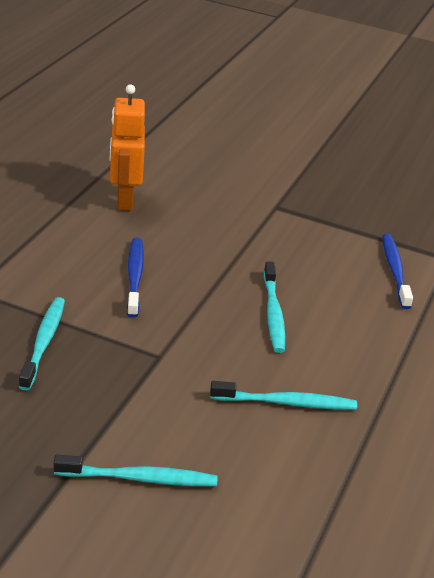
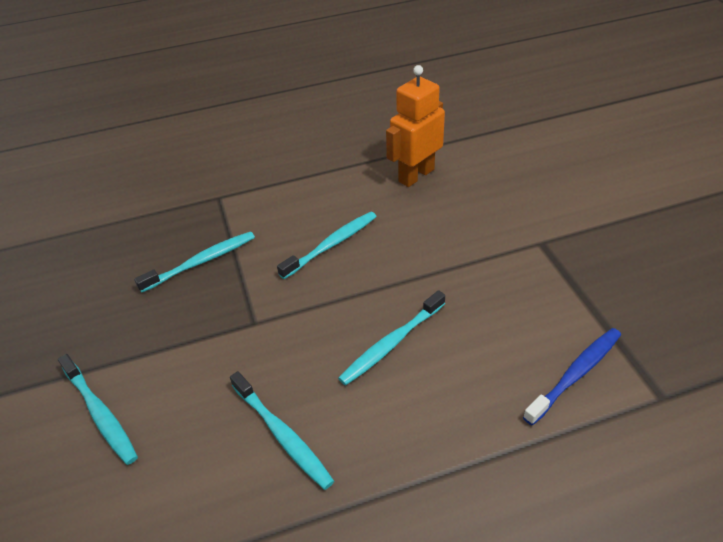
camera: 55 degrees right, 10 degrees up
blue toothbrush [127,238,144,318] -> turquoise toothbrush [277,212,377,279]

